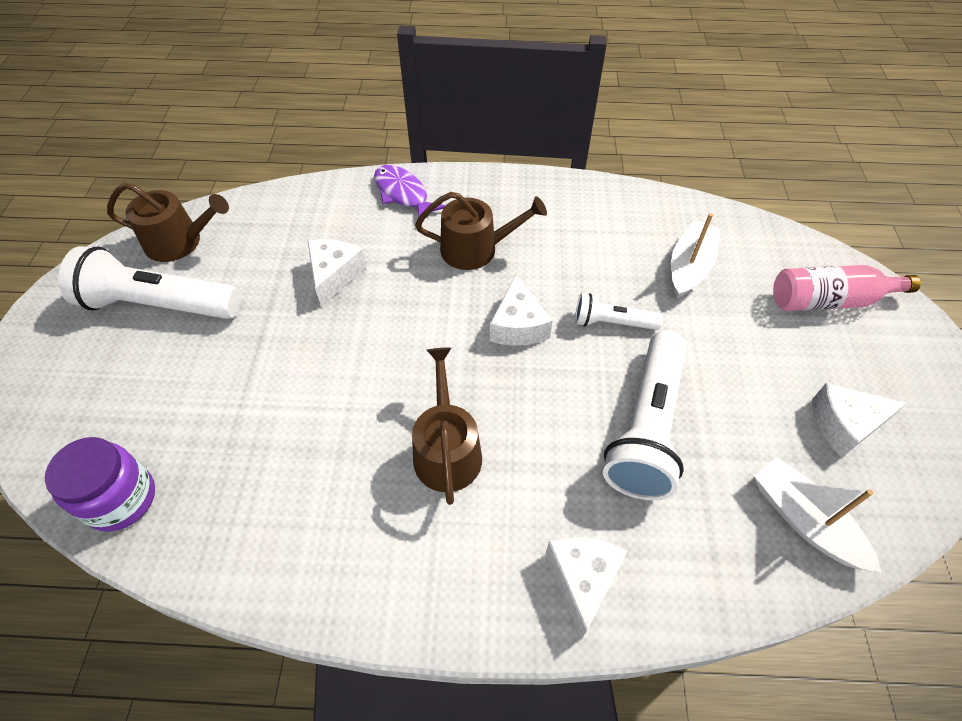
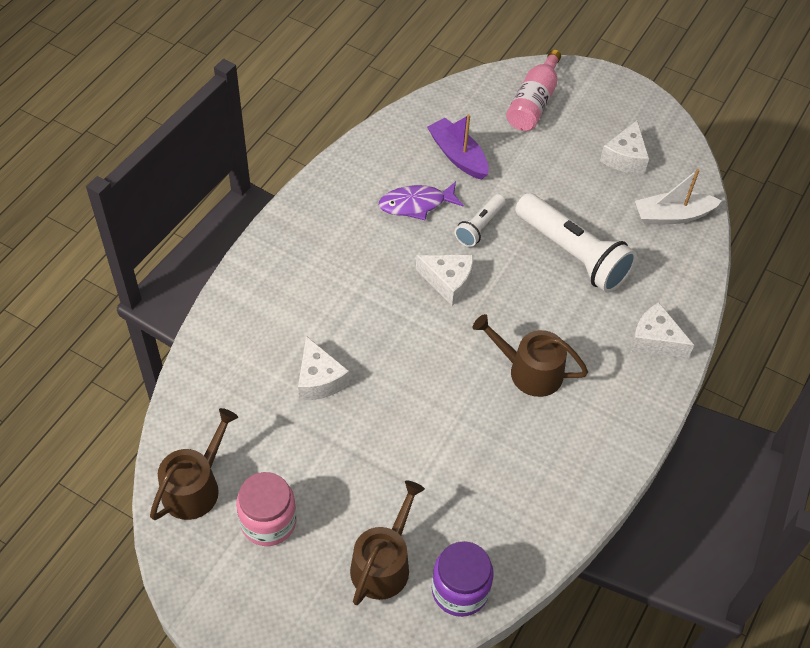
camera: 65 degrees left, 0 degrees up
white flashlight [58,246,241,319] -> pink jar [236,472,296,546]
white cheese [307,239,366,307] -> white cheese turned 150 degrees counterclockwise [298,336,350,400]
purple fish [374,165,446,218] -> purple fish moved to [379,181,464,220]
brown watering can [415,192,547,270] -> brown watering can moved to [350,481,425,605]
white boat [671,213,721,298] -> purple boat [427,114,489,180]

